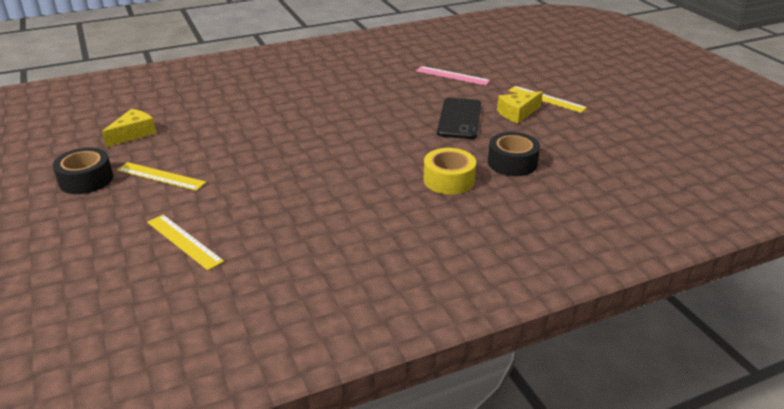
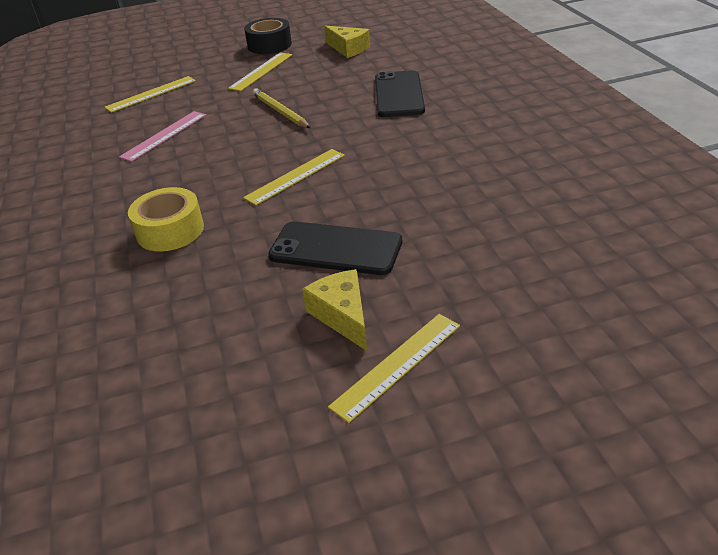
camera: 100 degrees right, 5 degrees up
pink ruler [416,66,490,86] -> pink ruler moved to [119,111,206,162]
black tape [488,132,540,176] -> none
none -> yellow ruler [243,149,345,205]
none -> yellow pencil [252,88,311,128]
none -> black phone [375,70,425,117]

